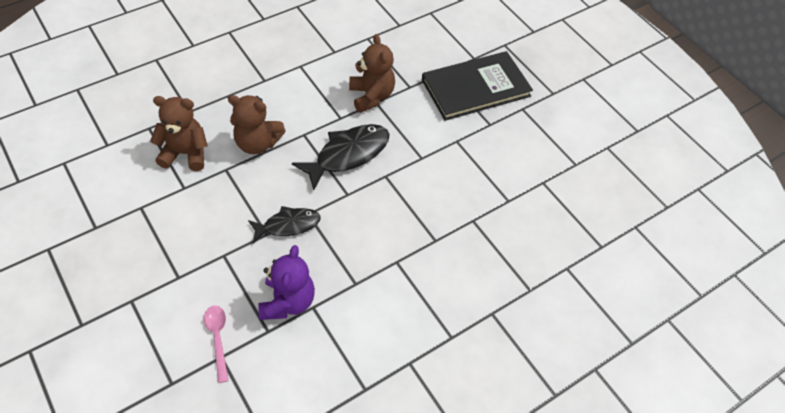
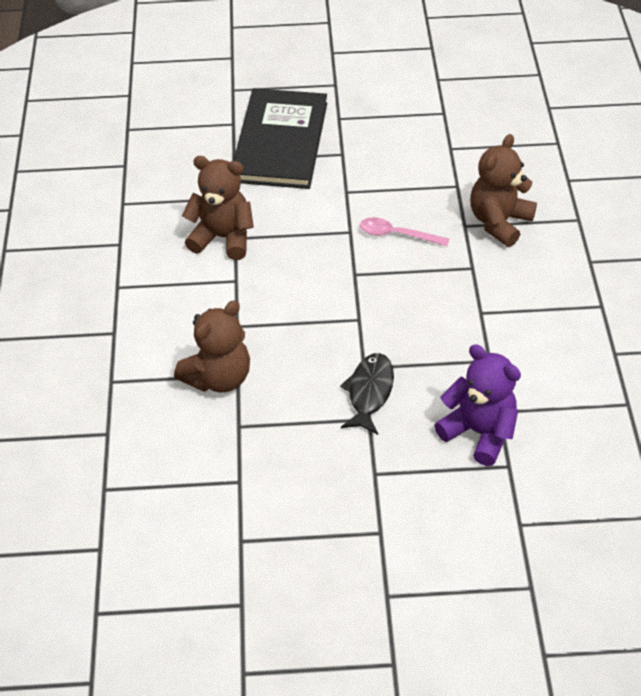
camera: 55 degrees left, 5 degrees down
brown teddy bear [150,96,208,171] -> brown teddy bear moved to [470,134,537,247]
pink spoon [204,305,229,383] -> pink spoon moved to [360,217,449,246]
black fish [292,124,390,190] -> none

